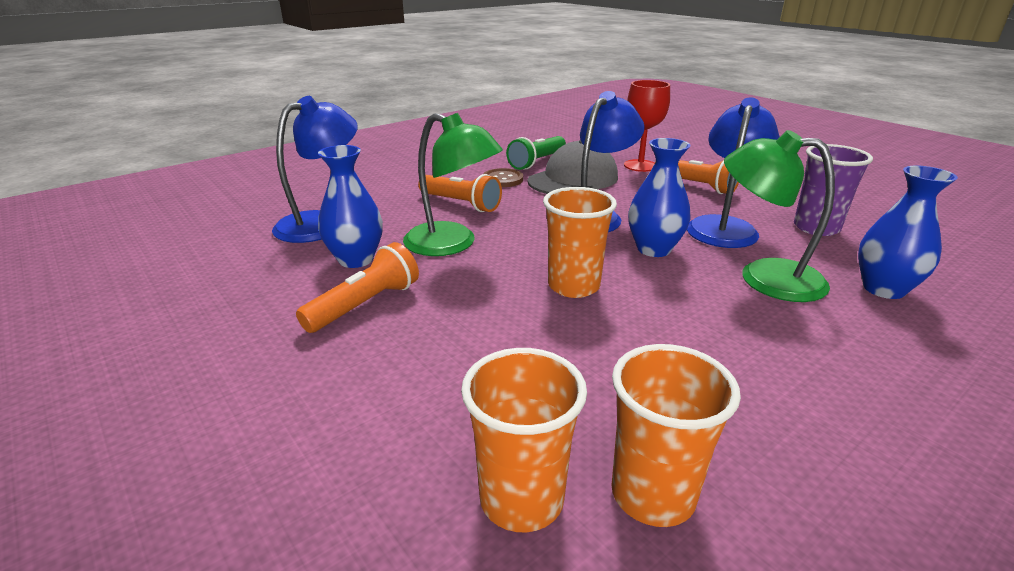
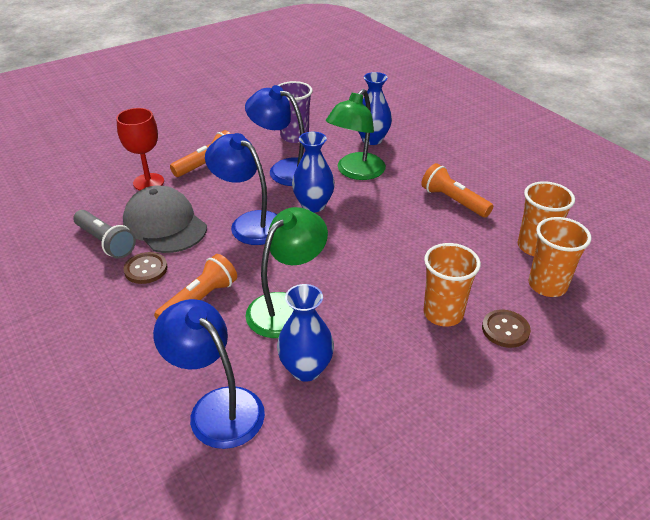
camera: 85 degrees left, 10 degrees up
orange flashlight [296,242,419,333] -> orange flashlight moved to [421,163,493,217]
green flashlight [506,136,566,170] -> grey flashlight [73,210,136,259]
orange cup [543,187,617,298] -> orange cup moved to [423,243,481,327]
none -> brown button [482,310,531,348]

